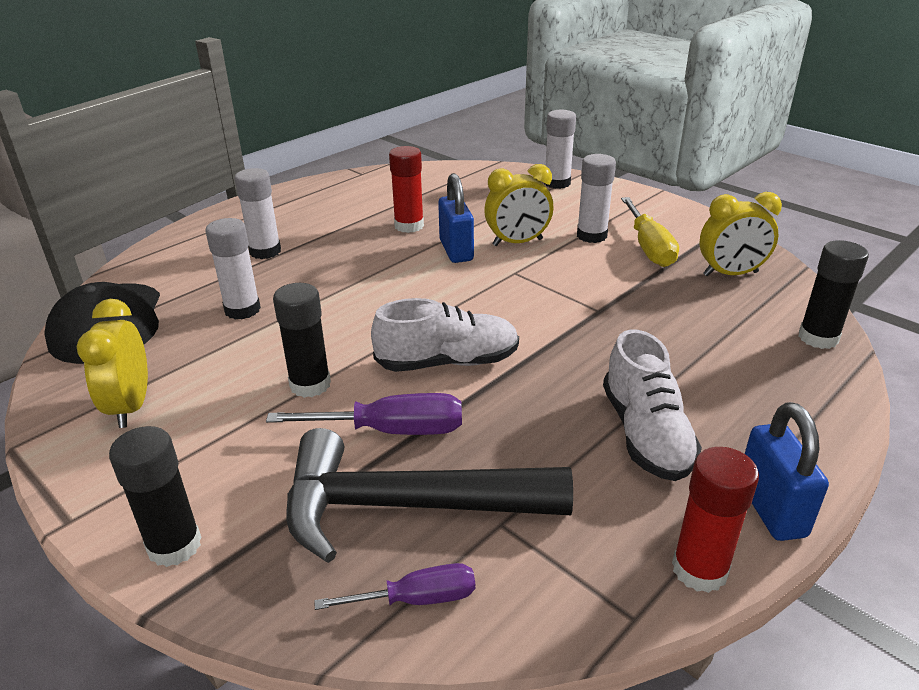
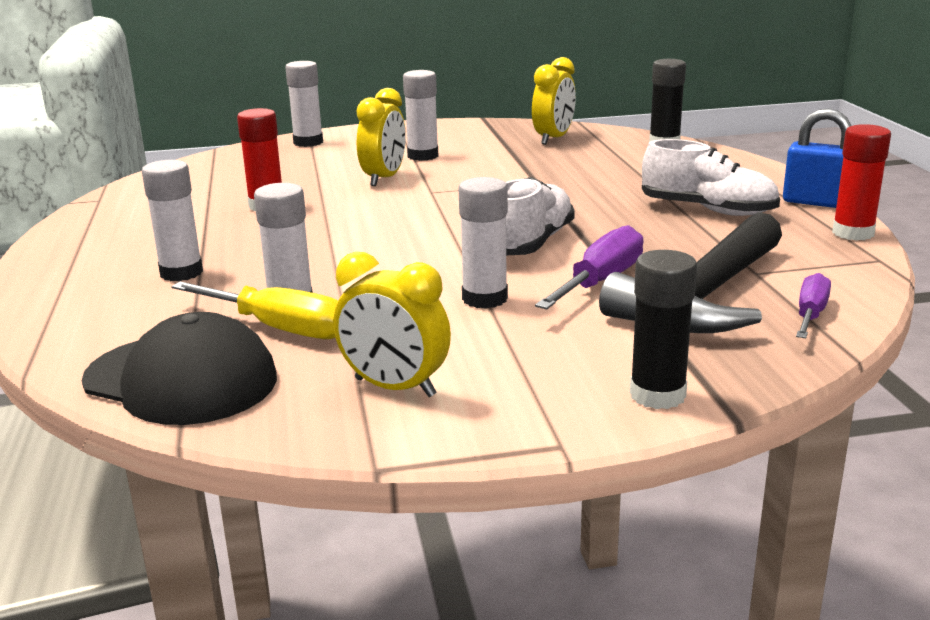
camera: 55 degrees left, 10 degrees down
black glue stick [273,283,331,398] -> white glue stick [458,177,508,309]
blue padlock [438,173,474,263] -> none
yellow screwdriver [621,197,679,267] -> yellow screwdriver moved to [171,281,338,339]

